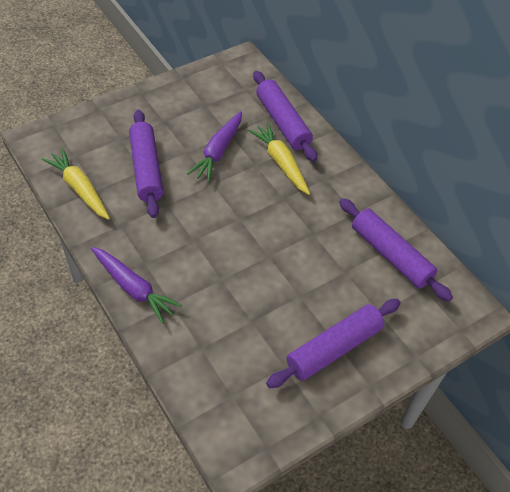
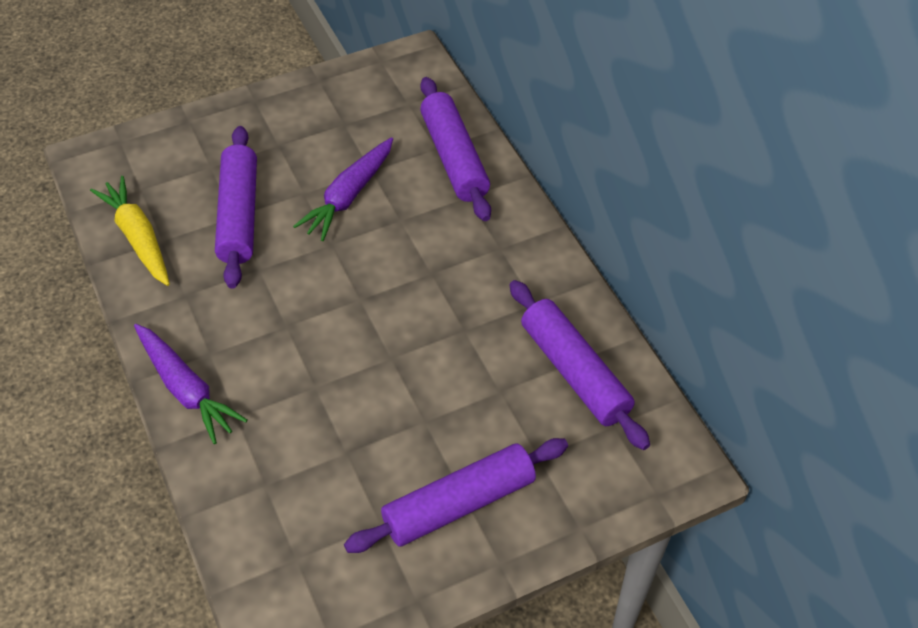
camera: 10 degrees right, 0 degrees up
yellow carrot [248,122,310,195] -> none

